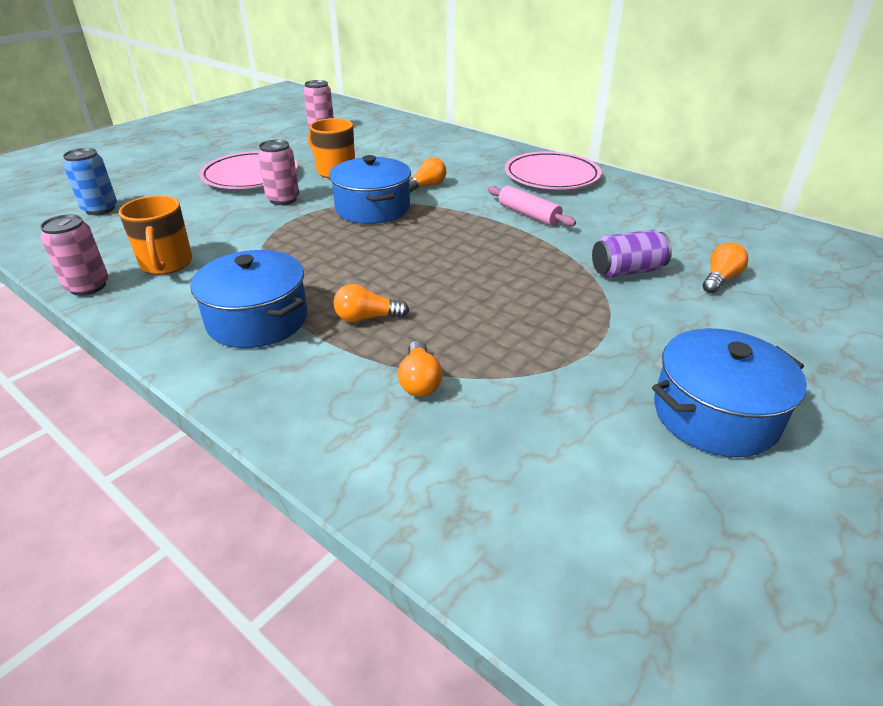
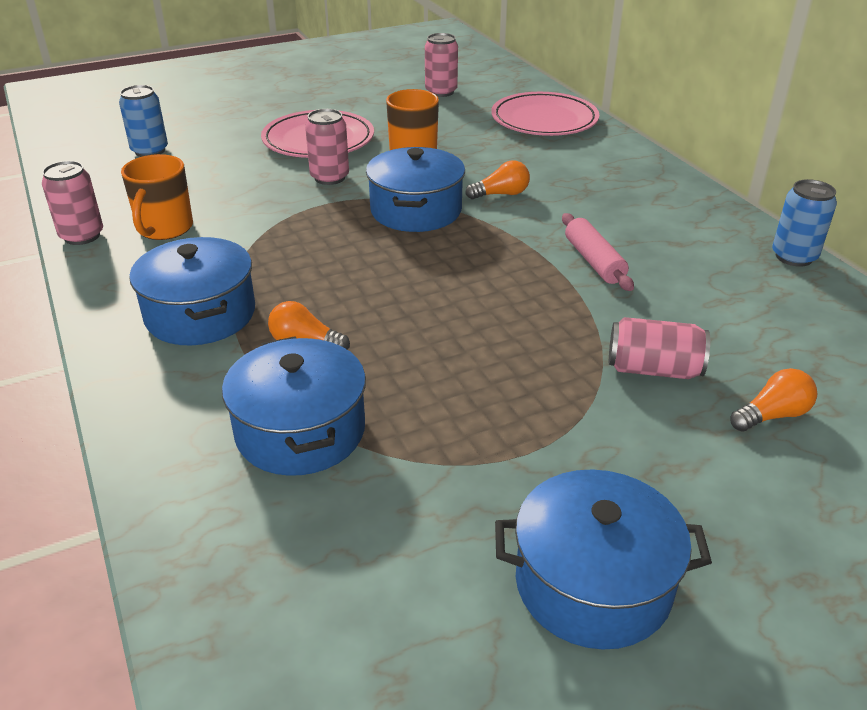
camera: 25 degrees right, 0 degrees up
orange light bulb [398,340,443,397] -> blue pot [222,336,366,476]
pink plate [505,151,602,190] -> pink plate moved to [491,92,599,136]
purple can [592,230,672,278] -> pink can [609,317,710,379]
none -> blue can [772,179,837,267]

